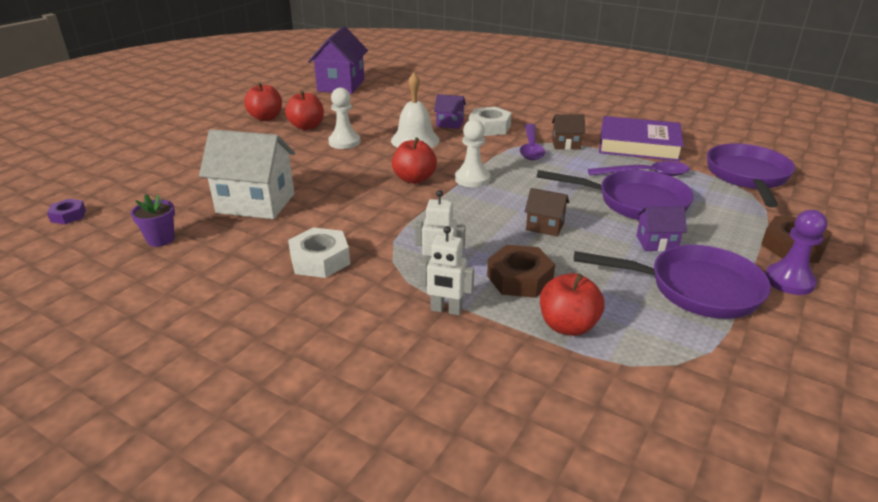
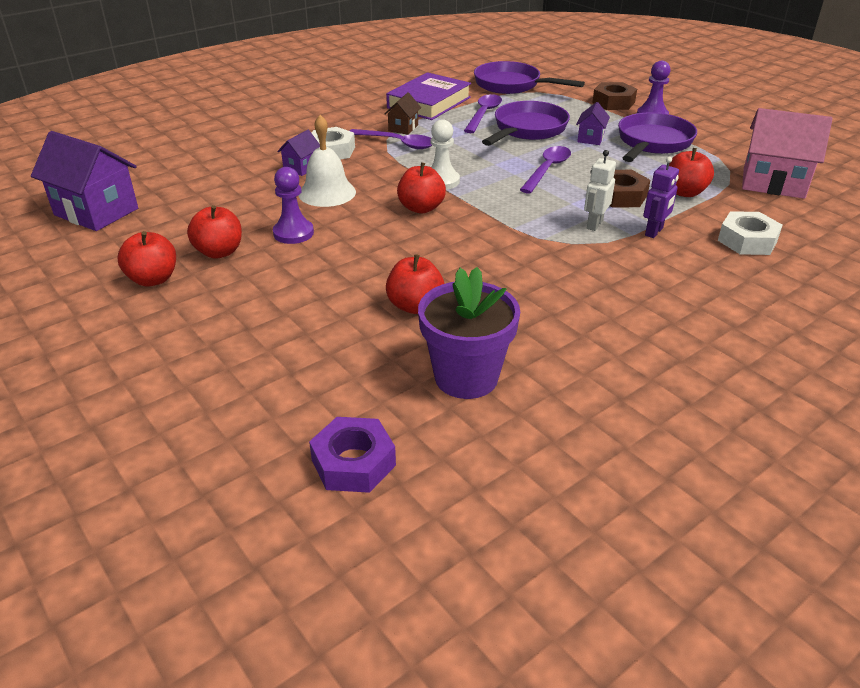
camera: 70 degrees left, 5 degrees up
purple nut [47,199,86,224] -> purple nut [309,417,396,493], size x1.67
purple flower pot [131,194,175,247] -> purple flower pot [418,267,520,399], size x1.94
white house [199,129,296,219] -> red apple [386,254,444,314]
white nut [288,227,350,278] -> white nut moved to [718,211,783,255]
white pawn [328,88,360,149] -> purple pawn [273,167,314,244]
white robot [419,226,474,315] -> purple robot [643,157,679,238]
brown house [525,188,569,237] -> purple spoon [520,146,571,194]
none -> pink house [742,108,833,199]

